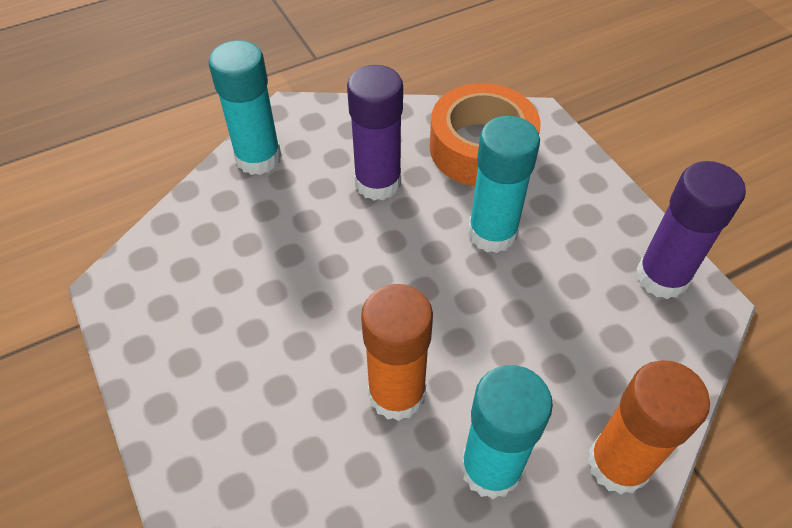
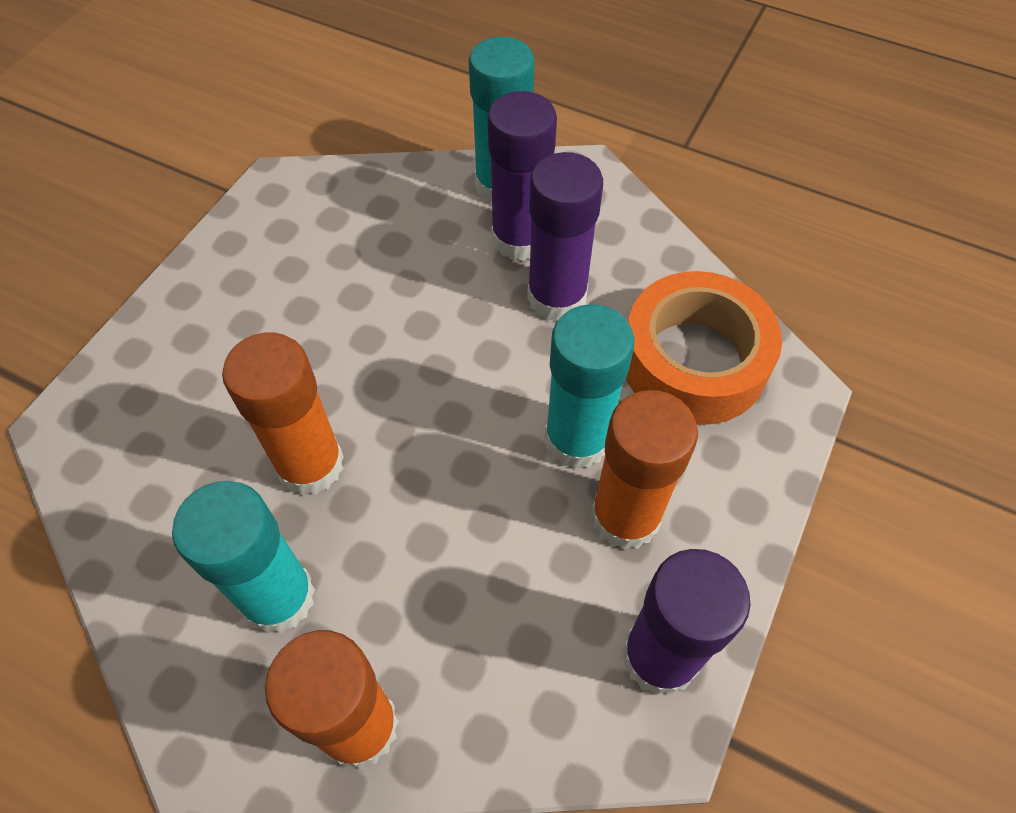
camera: 55 degrees right, 5 degrees up
none -> purple glue stick [487,91,557,261]
none -> orange glue stick [591,390,698,550]

